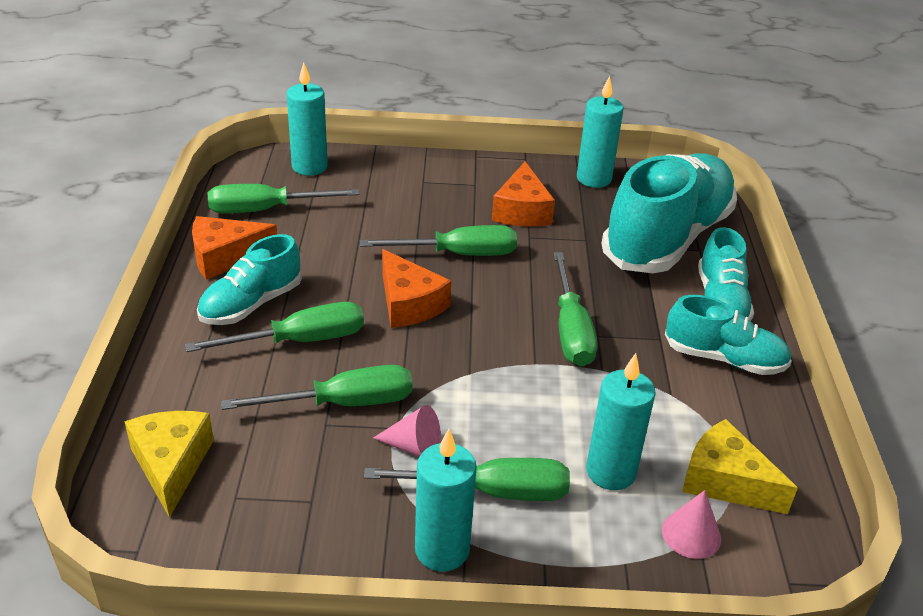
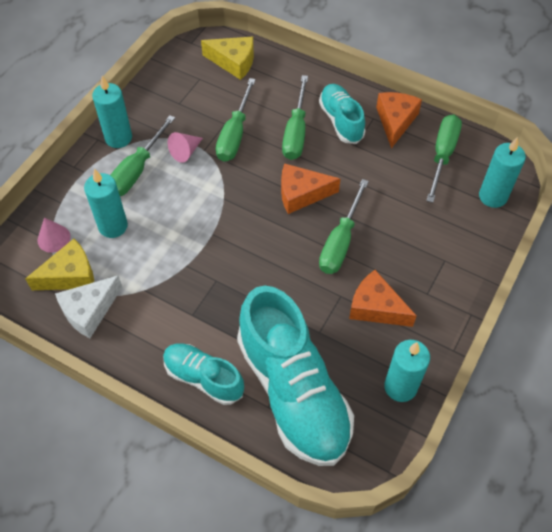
camera: 120 degrees right, 20 degrees up
green screwdriver [553,252,597,367] -> none
turquoise shoe [665,295,792,375] -> none
none -> white cheese [55,275,122,338]

